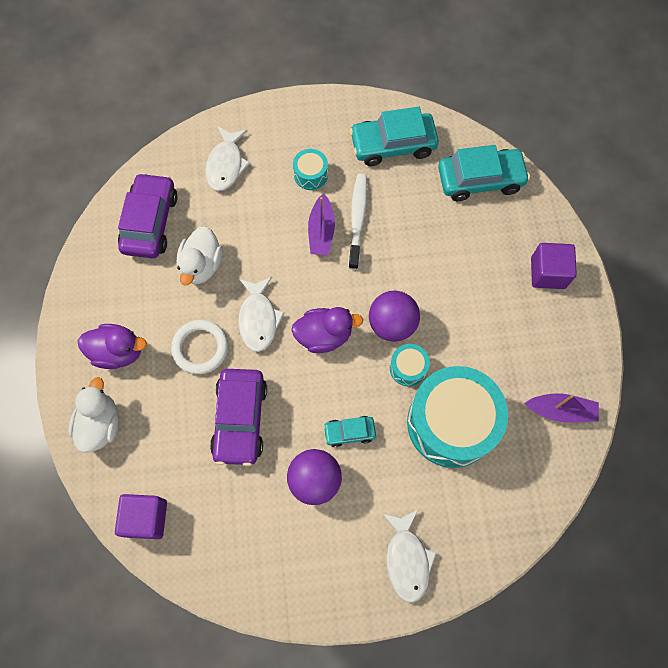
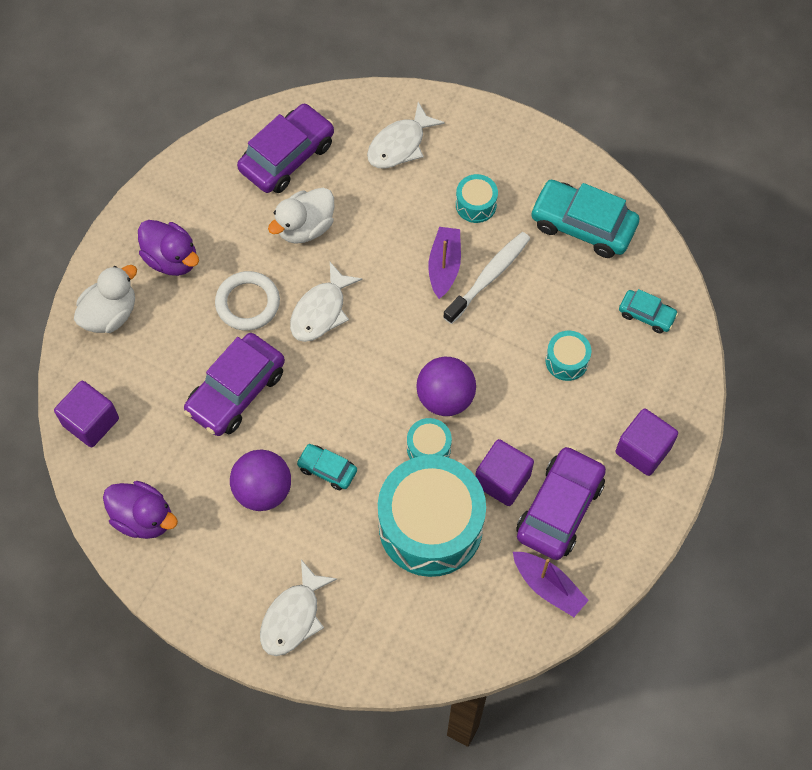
camera: 35 degrees right, 5 degrees down
purple duck [291,307,363,353] -> purple duck moved to [103,481,178,539]
purple boat [308,193,335,255] -> purple boat turned 150 degrees clockwise [428,227,461,299]
turquoise car [438,145,530,201] -> turquoise car [619,289,678,333], size x0.53
none -> purple cube [475,439,534,506]
none -> purple car [516,446,606,560]
none -> turquoise drum [545,331,591,381]

